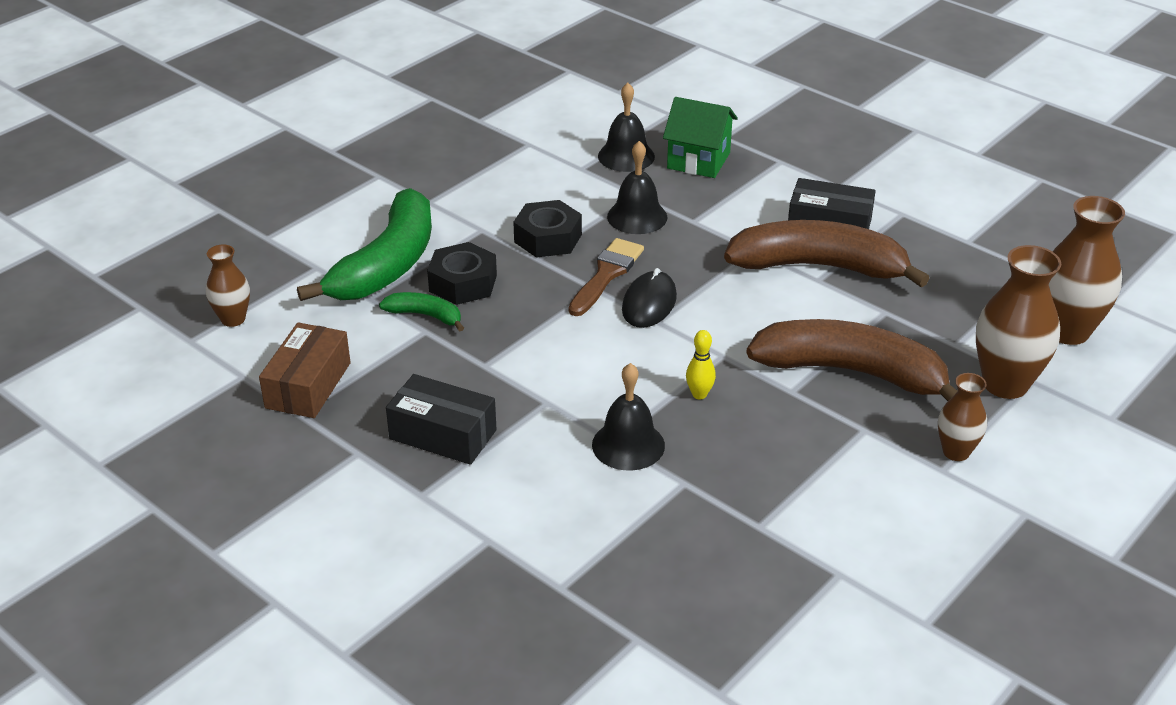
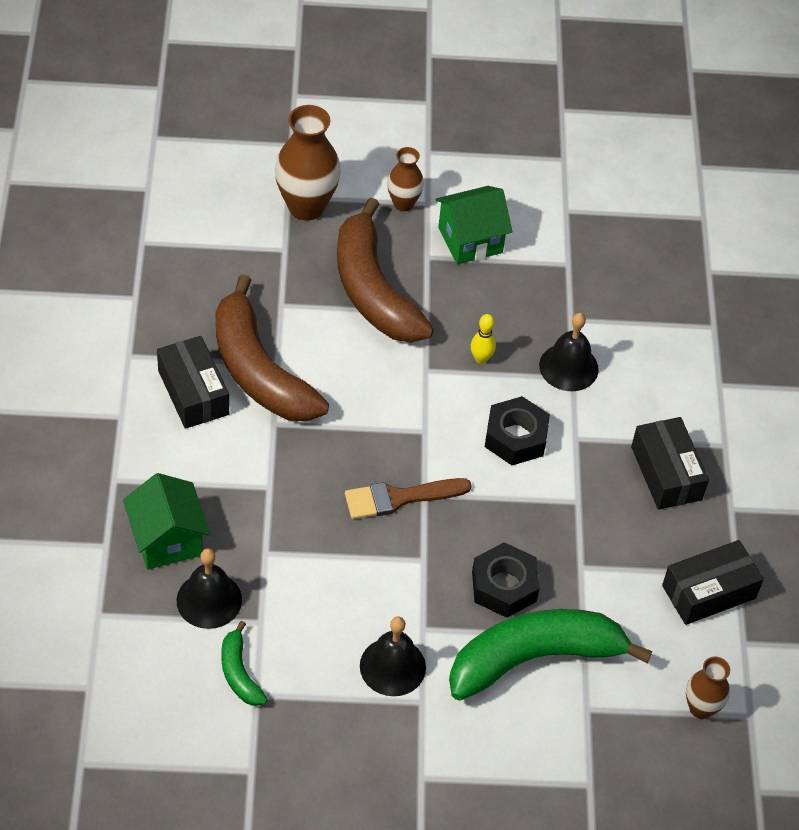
camera: 135 degrees left, 15 degrees up
brown box [259,322,351,418] -> black box [662,540,764,625]
green banana [379,292,464,331] -> green banana moved to [221,621,268,706]
black nut [513,200,582,258] -> black nut moved to [485,396,550,465]
black bell [607,141,667,234] -> black bell moved to [360,616,426,696]
black mouse [622,268,677,328] -> none
brown vase [1049,196,1125,345] -> none
none -> green house [436,186,512,264]

